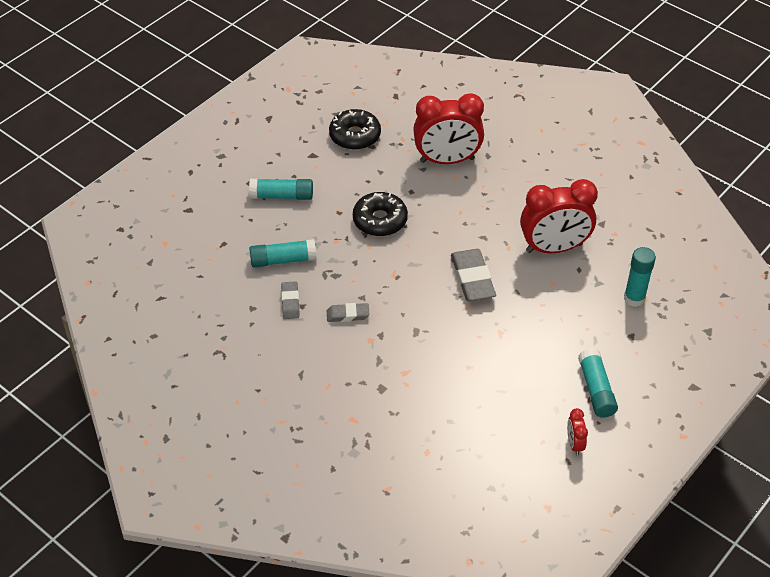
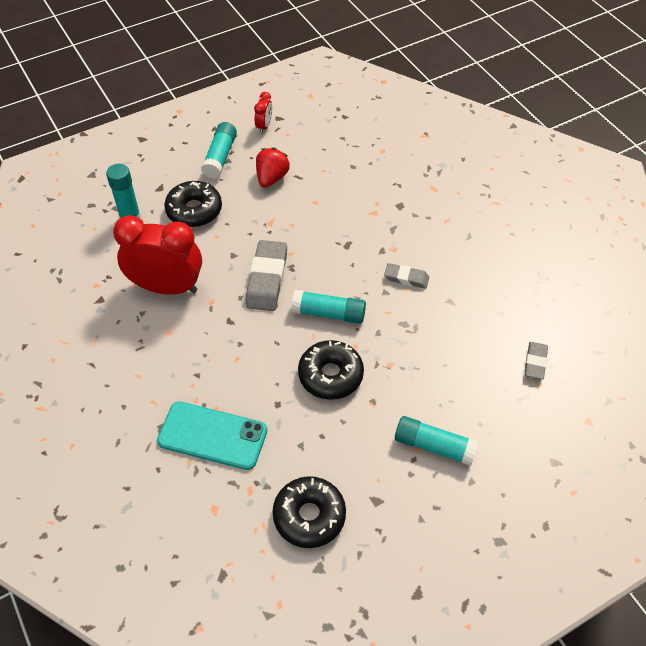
camera: 160 degrees left, 5 degrees up
turquoise glue stick [249,239,317,268] -> turquoise glue stick moved to [291,290,366,324]
grey eraser [281,281,300,319] -> grey eraser moved to [525,342,548,379]
red clock [413,93,484,164] -> turquoise phone [157,402,267,470]
none -> black donut [164,181,222,227]
none -> red strawberry [256,147,290,188]

